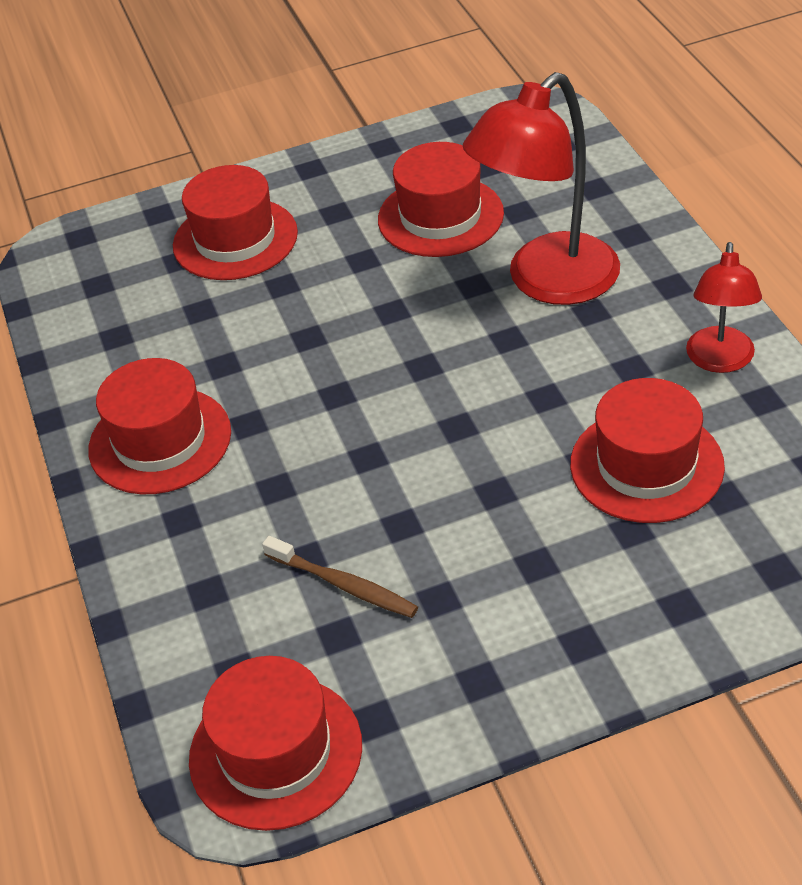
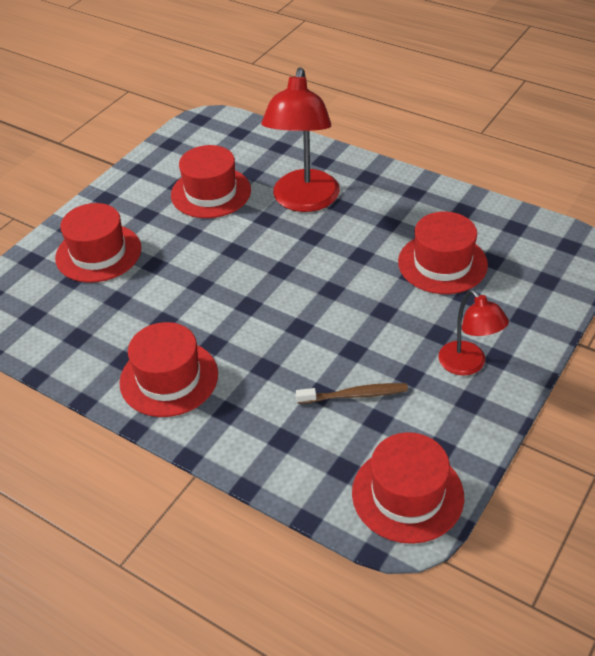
camera: 40 degrees left, 0 degrees up
red lamp [686,242,762,373] -> red lamp moved to [439,290,509,376]

